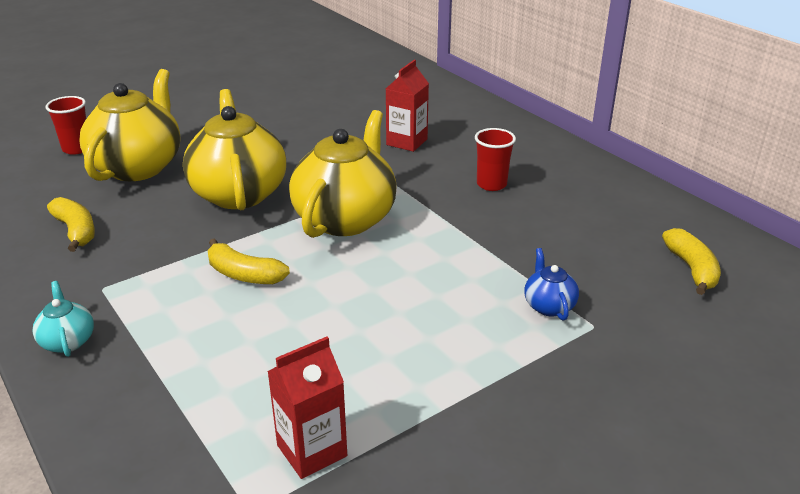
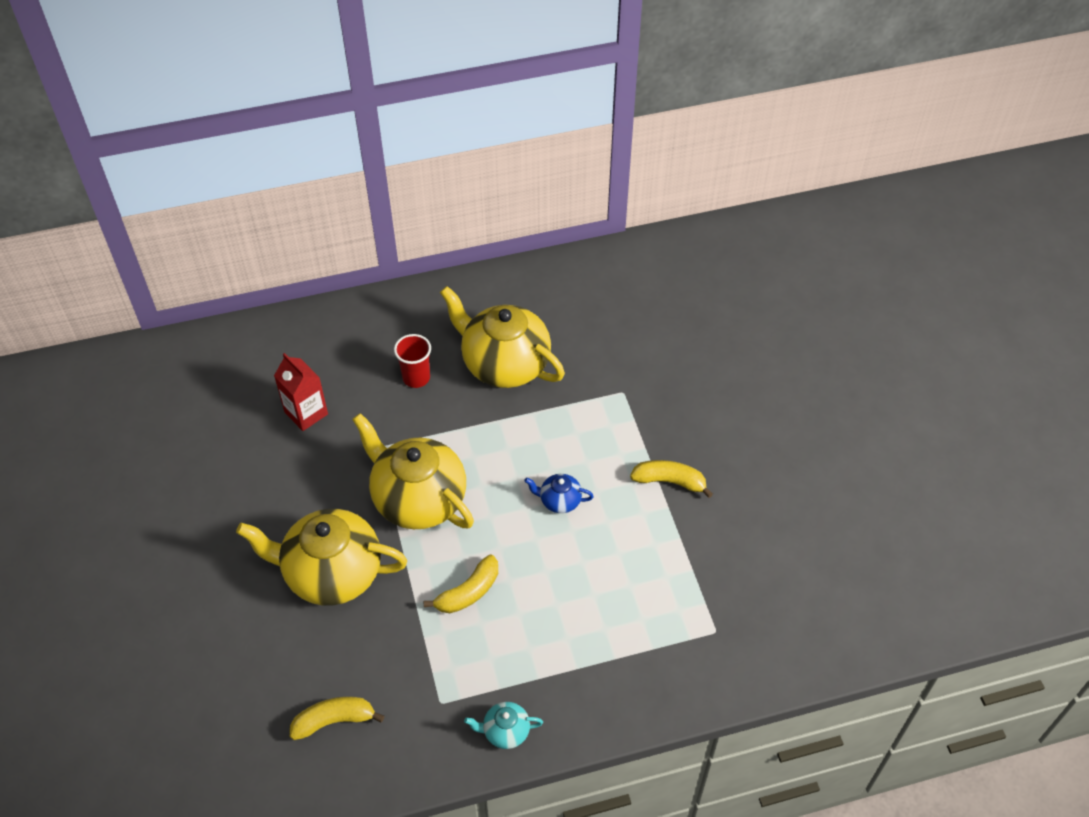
camera: 70 degrees left, 20 degrees up
red cup [45,96,86,155] -> none
yellow teapot [80,69,180,181] -> yellow teapot moved to [440,286,565,388]
red carton [267,337,347,479] -> none
blue teapot [524,248,579,321] -> blue teapot moved to [524,474,594,513]
yellow banana [662,228,721,295] -> yellow banana moved to [630,460,713,498]

